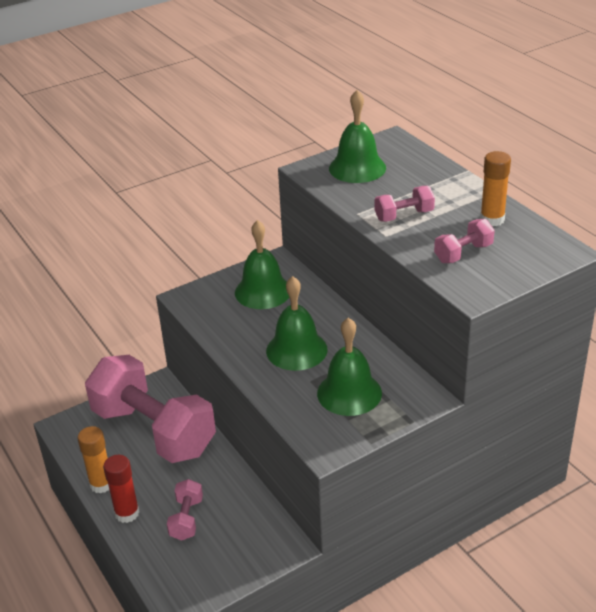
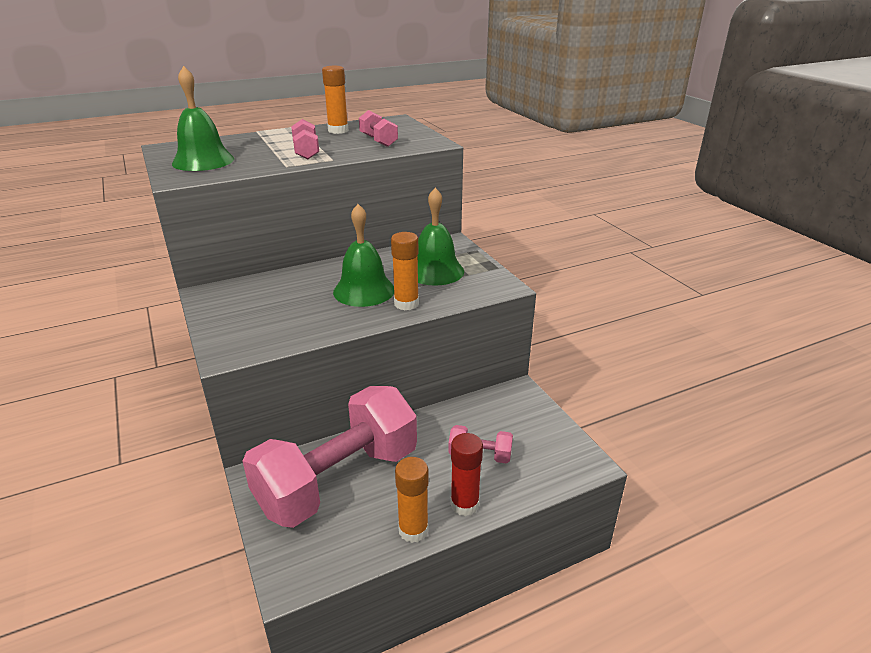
camera: 85 degrees left, 5 degrees down
green bell [235,220,289,309] -> none
none -> orange glue stick [391,232,419,310]

